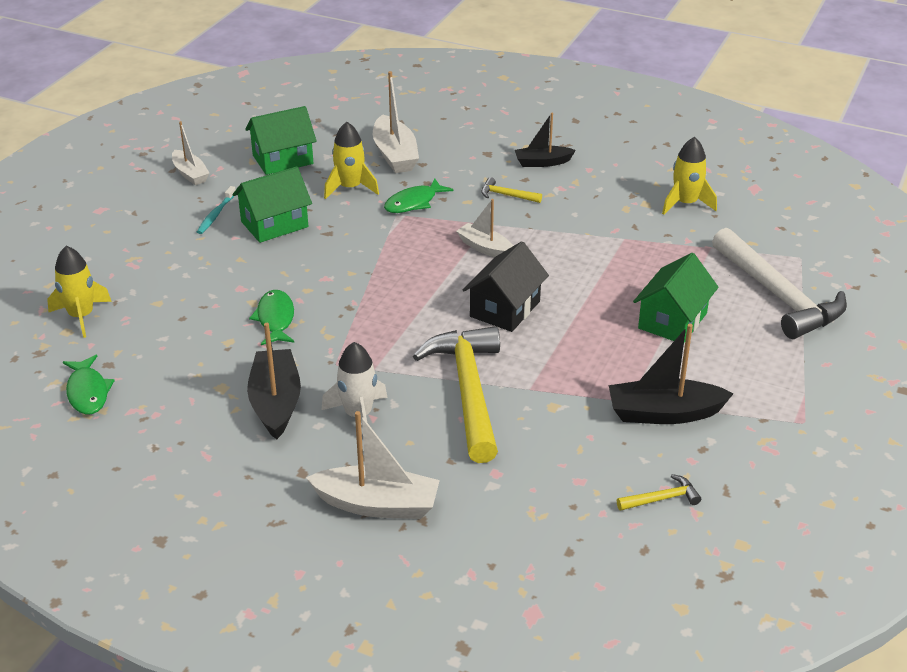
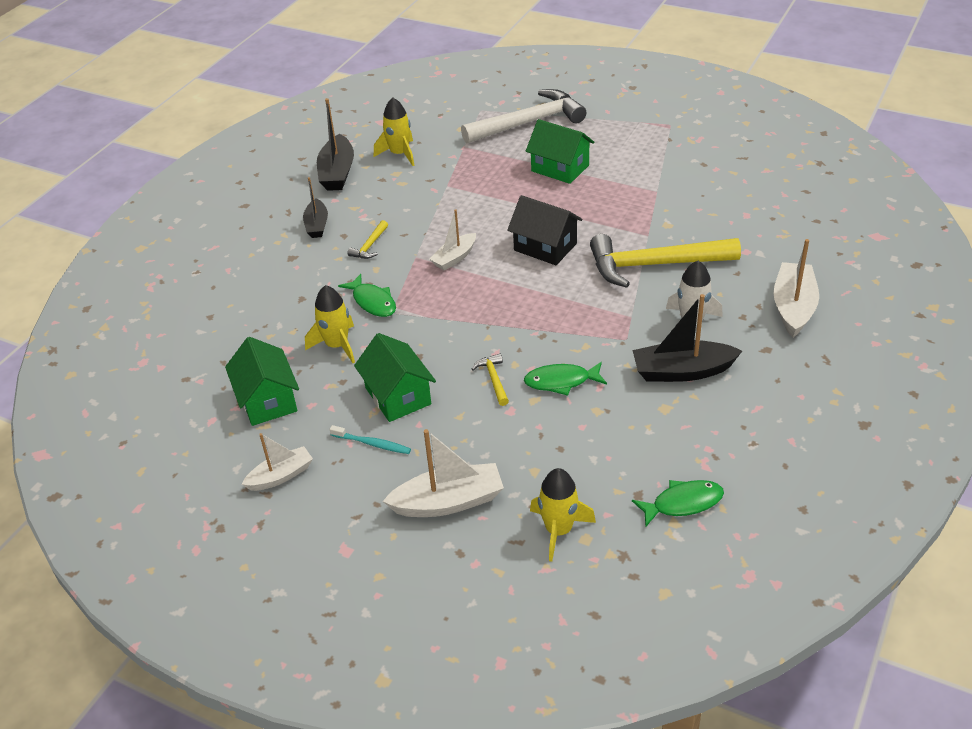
camera: 85 degrees left, 5 degrees up
white boat [373,71,419,173] -> white boat moved to [383,429,504,517]
black boat [609,324,733,424] -> black boat moved to [317,98,354,191]
yellow hammer [617,474,701,511] -> yellow hammer moved to [472,354,509,406]

